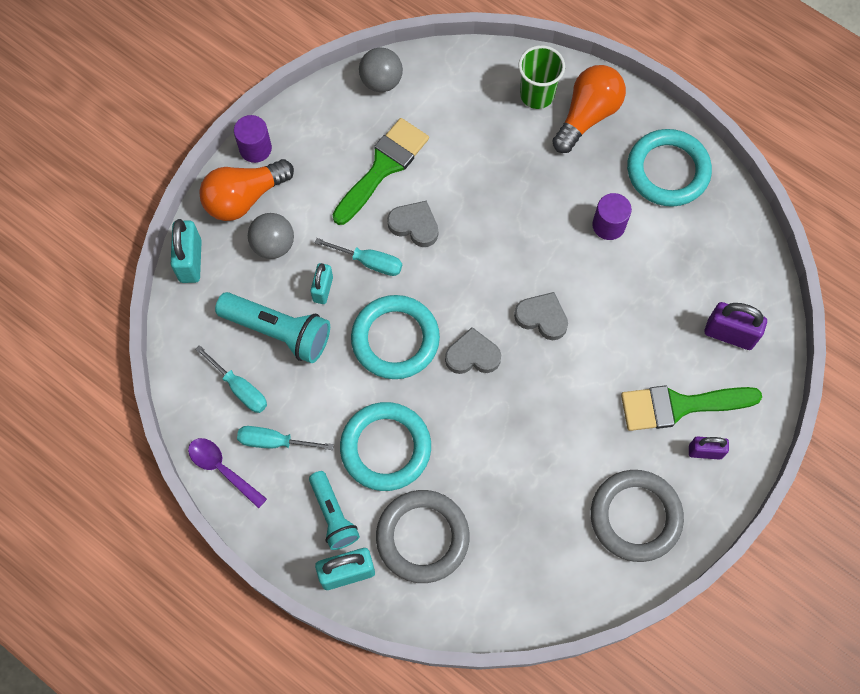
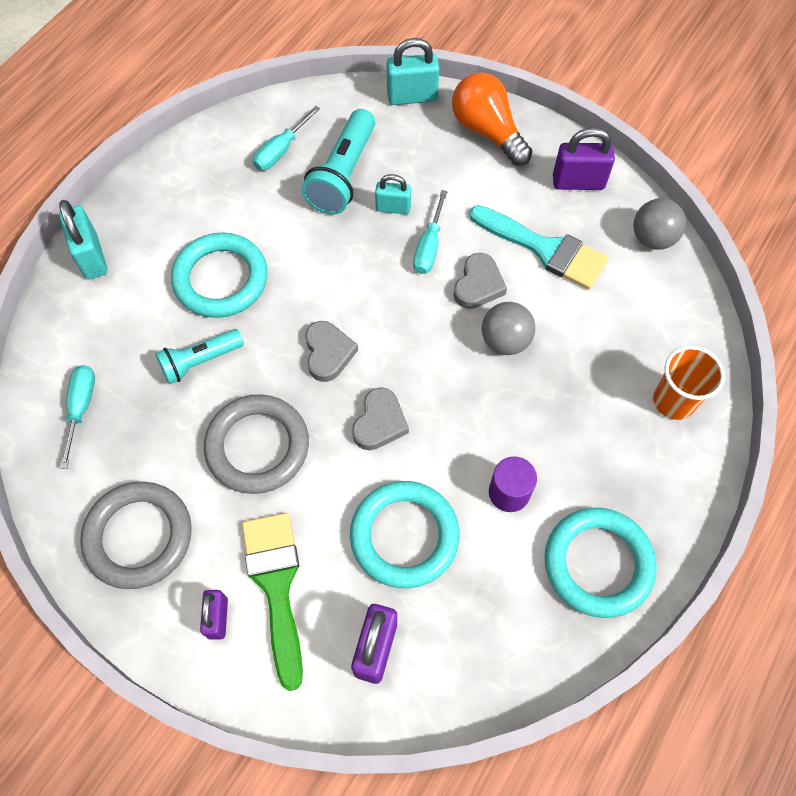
camera: 85 degrees right, 5 degrees down
purple spoon [188,438,267,508] -> none
purple cylinder [234,115,272,163] -> none
turquoise screwdriver [237,426,334,450] -> turquoise screwdriver moved to [60,365,95,469]
grey ball [248,213,294,259] -> grey ball moved to [482,302,535,355]
turquoise flashlight [309,471,360,550] -> turquoise flashlight moved to [155,329,244,385]
green brush [333,118,429,225] -> turquoise brush [469,205,608,289]
turquoise ring [351,295,440,379] -> turquoise ring moved to [350,481,460,589]
grey ring [376,490,470,583] -> grey ring moved to [204,394,309,494]
green cup [518,45,565,109] -> orange cup [653,346,725,420]
orange light bulb [552,65,626,153] -> none
none -> purple padlock [553,127,615,190]

